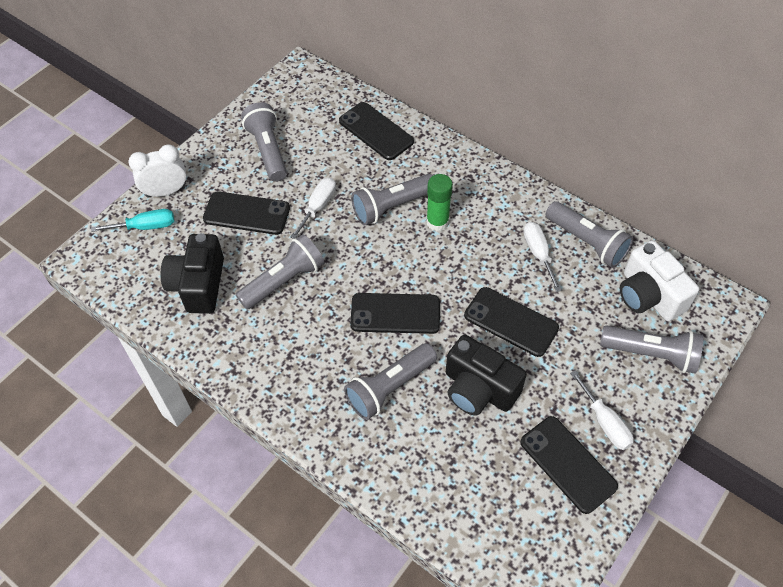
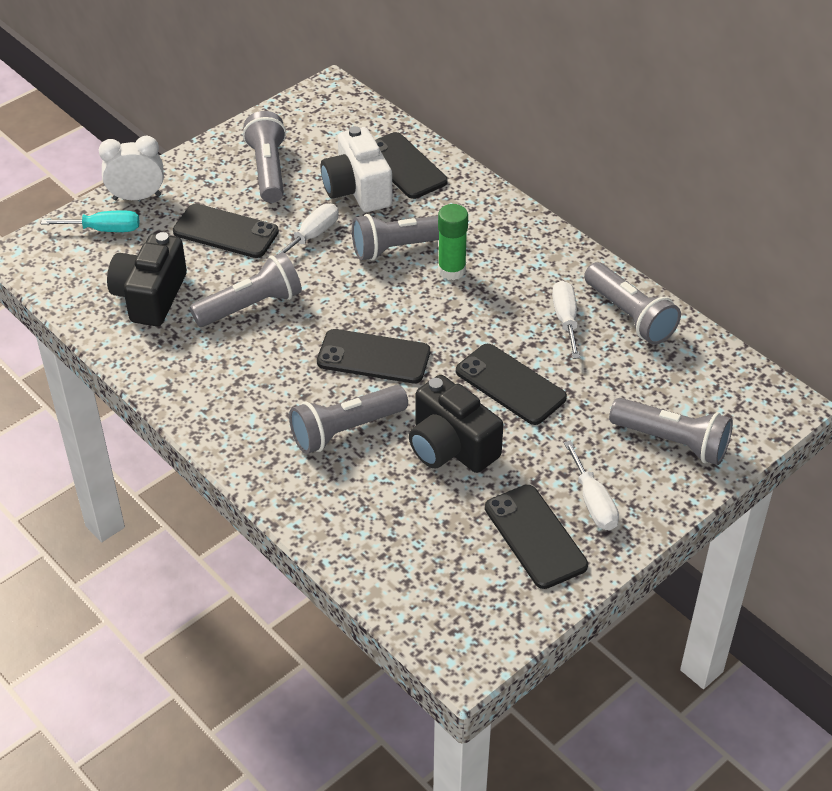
camera: 10 degrees right, 10 degrees down
white camera [620,240,699,321] -> white camera moved to [321,126,393,212]

